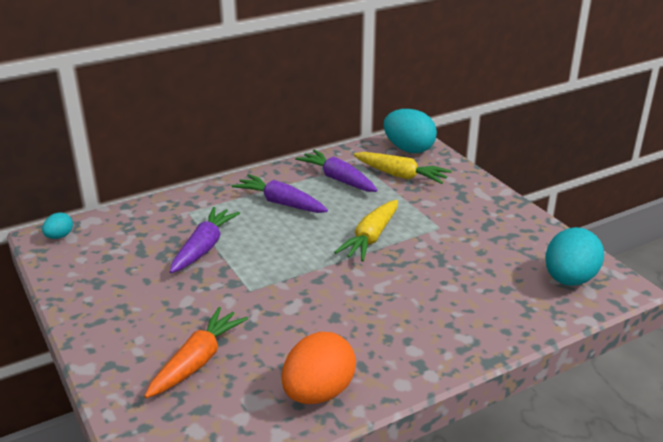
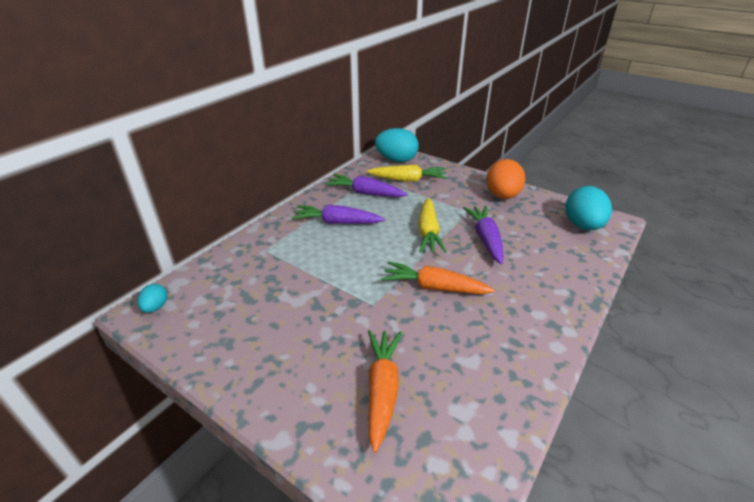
camera: 25 degrees left, 5 degrees up
purple carrot [170,207,240,273] -> purple carrot moved to [463,206,503,264]
orange egg [282,332,356,404] -> orange egg moved to [487,159,525,199]
none -> orange carrot [381,261,495,294]

